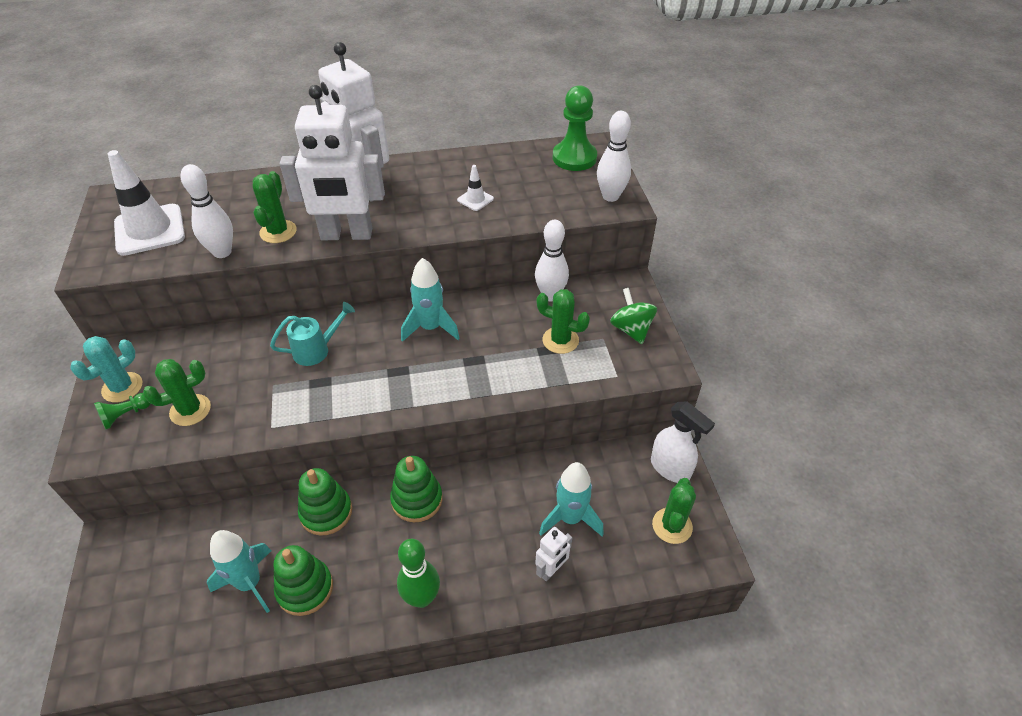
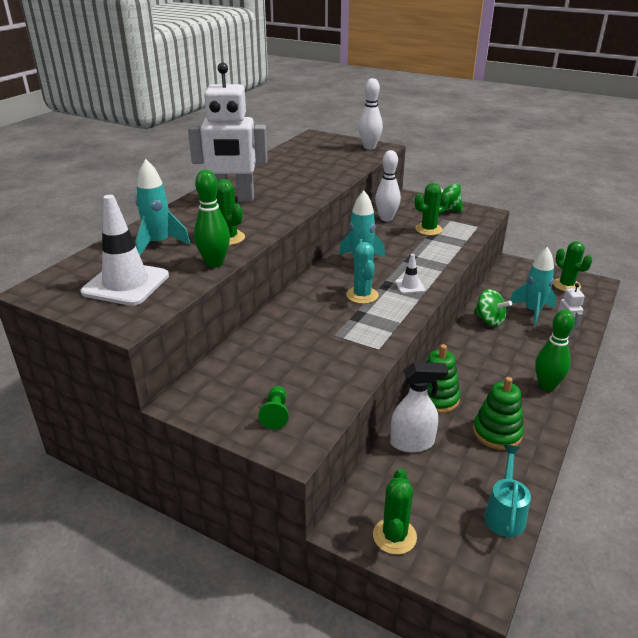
camera: 50 degrees left, 15 degrees down
turquoise cactus [70,336,143,402] -> turquoise cactus moved to [346,242,379,304]
green cactus [143,359,211,426] -> green cactus moved to [373,469,417,555]
white bowling pin [180,164,233,258] -> green bowling pin [194,170,230,268]
turquoise rocket [207,530,272,613] -> turquoise rocket moved to [135,159,190,255]
turquoise watering can [270,302,355,366] -> turquoise watering can moved to [484,445,531,537]
white robot [280,85,384,240] -> none
green stacking toy [390,456,443,522] -> none
white traffic cone [457,165,494,211] -> white traffic cone moved to [395,254,425,294]
green pawn [553,85,597,171] -> none
white spray bottle [651,401,715,483] -> white spray bottle moved to [390,362,448,453]
none -> green spinning top [474,289,512,327]

